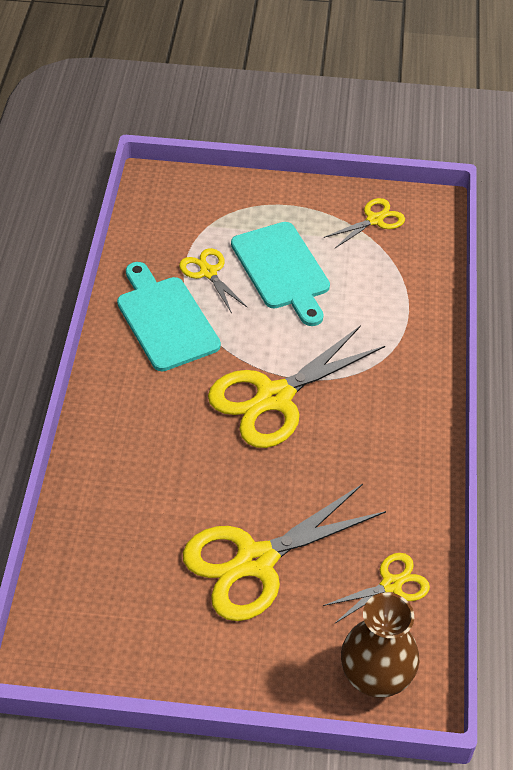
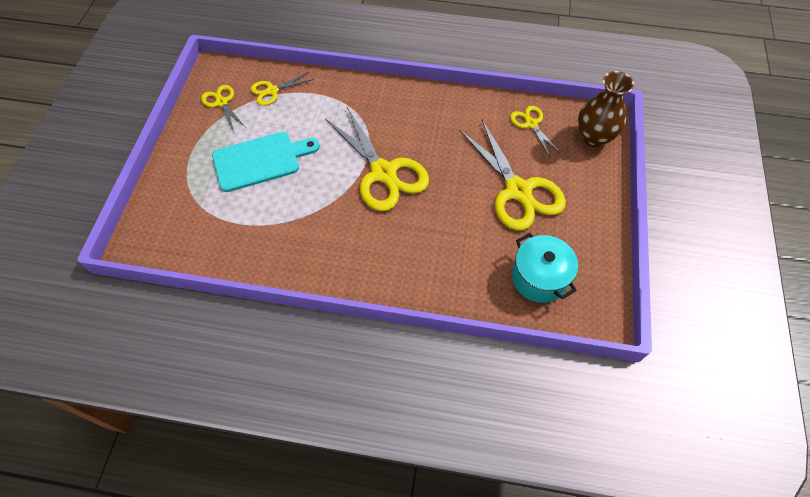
camera: 85 degrees left, 10 degrees up
turquoise cutting board [117,262,221,371] -> none
yellow scissors [179,248,248,313] -> yellow scissors moved to [250,72,314,106]
none -> turquoise pot [512,233,578,303]

